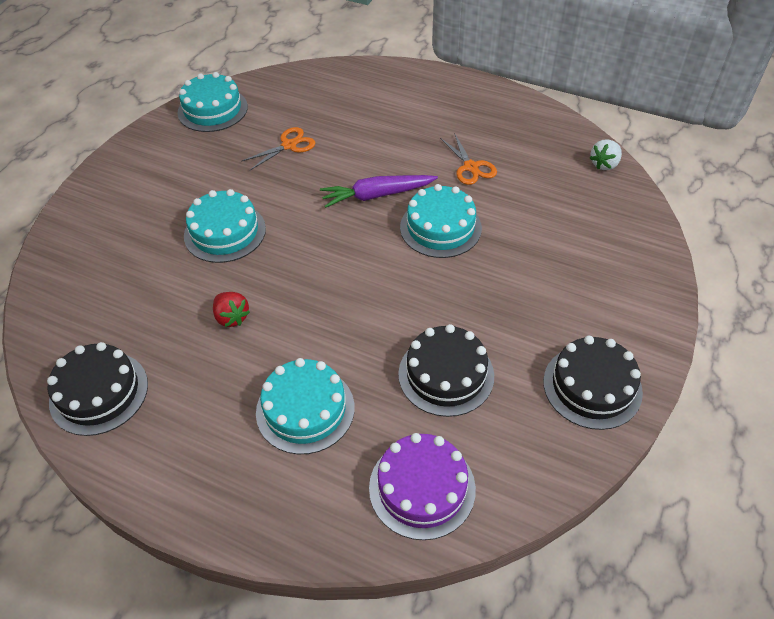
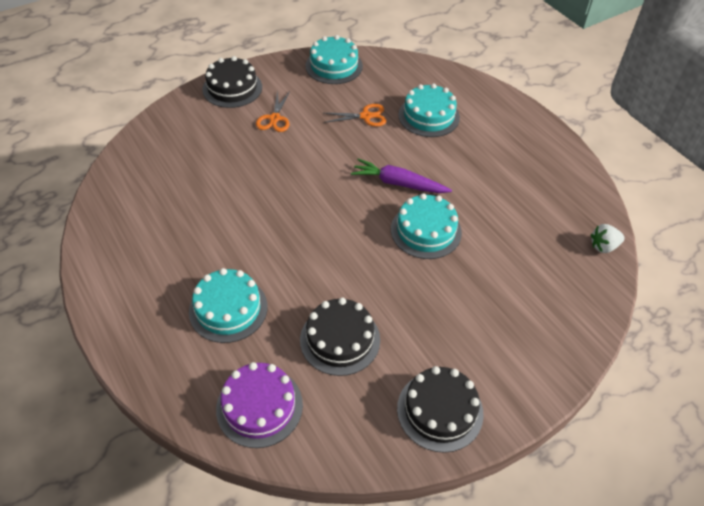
camera: 30 degrees right, 0 degrees up
black cake [47,342,148,436] -> black cake moved to [202,56,262,108]
turquoise cake [184,189,266,263] -> turquoise cake moved to [398,83,460,137]
red strawberry [213,292,250,327] -> none
orange scissors [440,133,497,185] -> orange scissors moved to [256,90,290,132]

